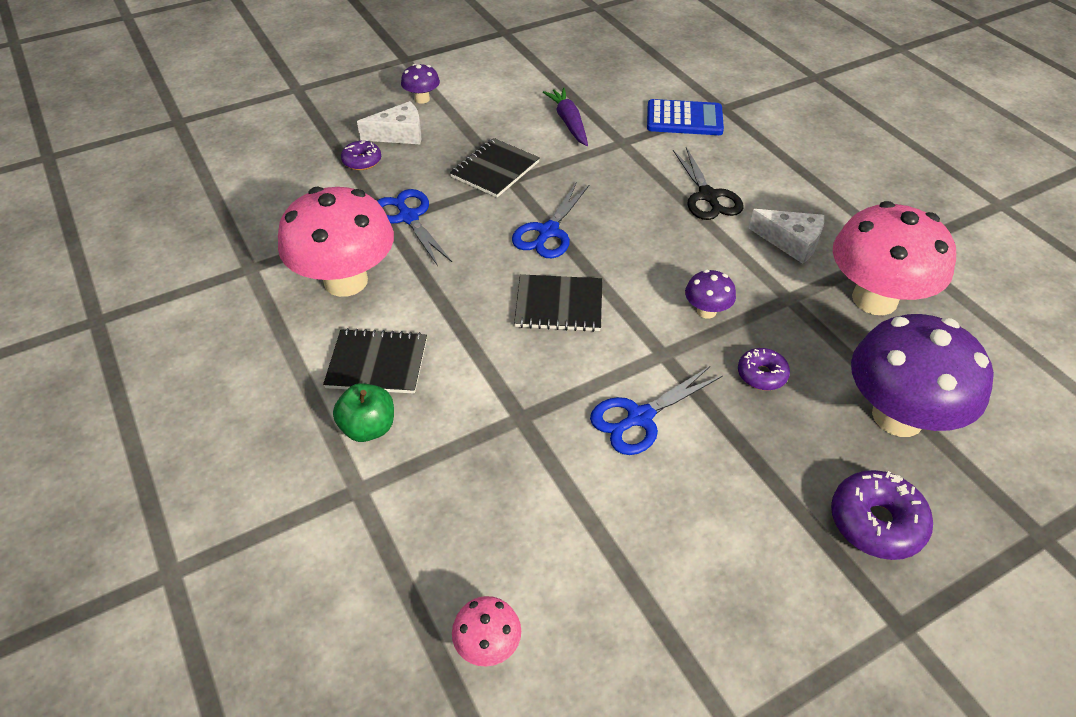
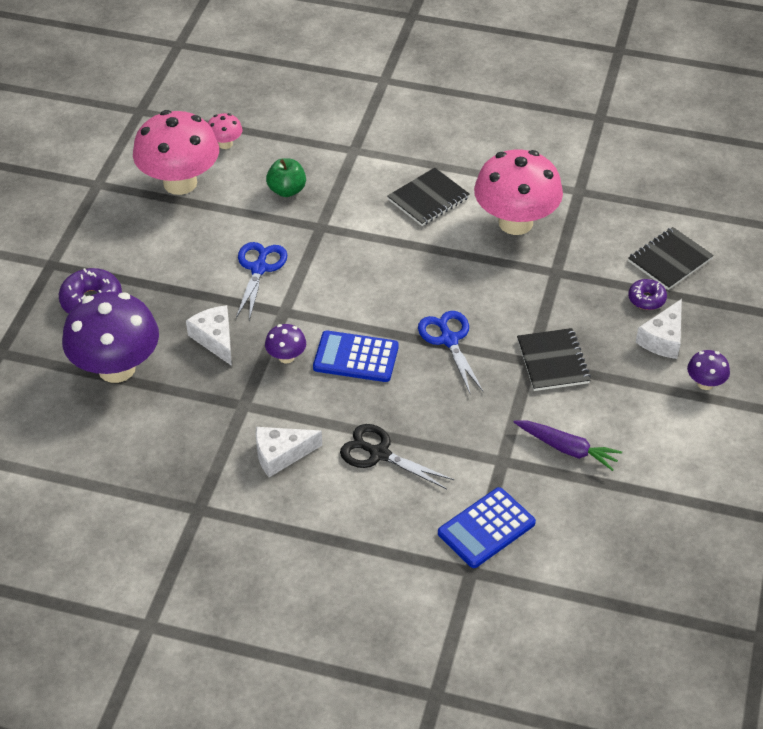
camera: 135 degrees right, 0 degrees up
green apple [333,383,394,442] -> green apple moved to [266,158,306,197]
blue scissors [377,189,452,266] -> none
black notebook [514,274,602,332] -> black notebook moved to [628,227,714,290]
purple donut [738,348,790,391] -> white cheese [186,305,232,366]
pink mushroom [833,201,956,315] -> pink mushroom moved to [133,110,219,195]
none -> blue calculator [313,330,399,382]

